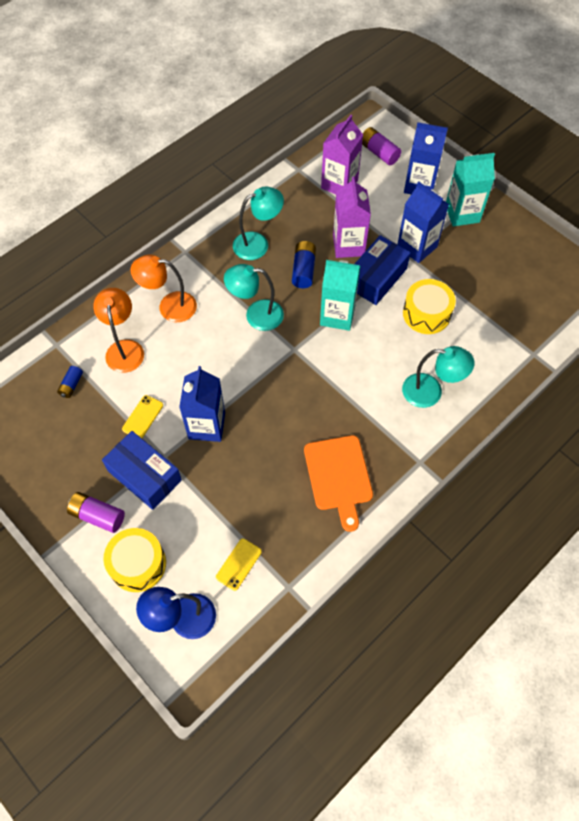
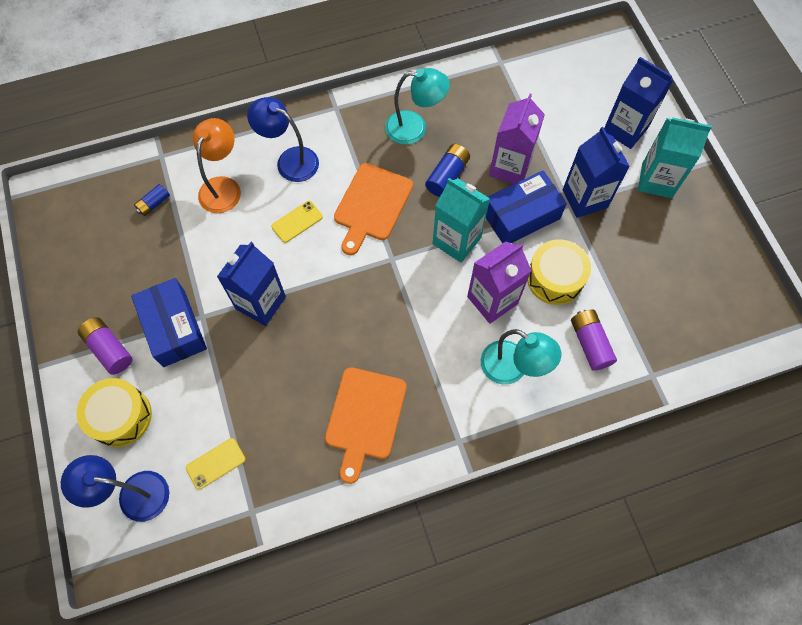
camera: 25 degrees right, 5 degrees up
yellow phone [122,395,163,438] -> yellow phone moved to [271,201,323,243]
orange lamp [131,255,197,322] -> blue lamp [247,97,319,182]
turquoise lamp [224,264,284,331] -> orange cutting board [334,163,413,255]
purple carton [321,115,363,194] -> purple carton moved to [467,241,531,324]
purple battery [362,127,401,165] -> purple battery moved to [571,310,617,371]

